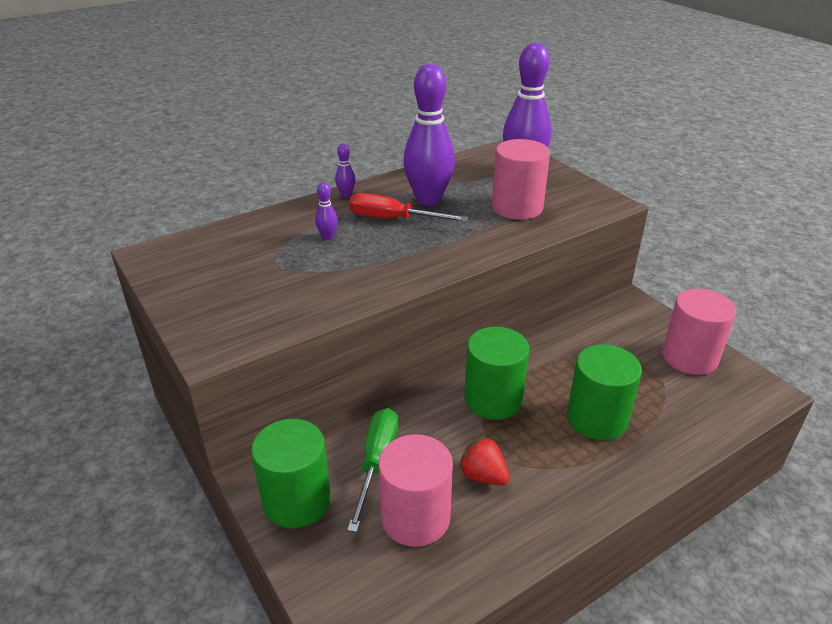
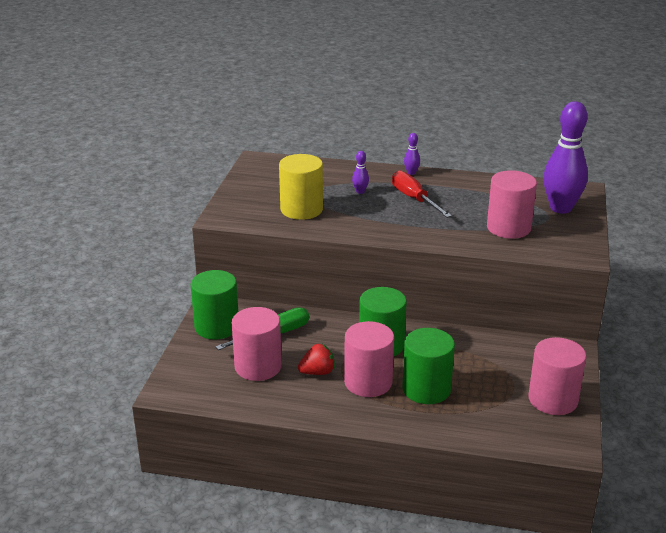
camera: 45 degrees right, 5 degrees down
purple bowling pin [403,64,455,205] -> none
red strawberry [459,436,510,485] -> red strawberry turned 75 degrees clockwise [298,344,335,375]
none -> yellow cylinder [279,154,323,220]
none -> pink cylinder [344,321,394,397]

